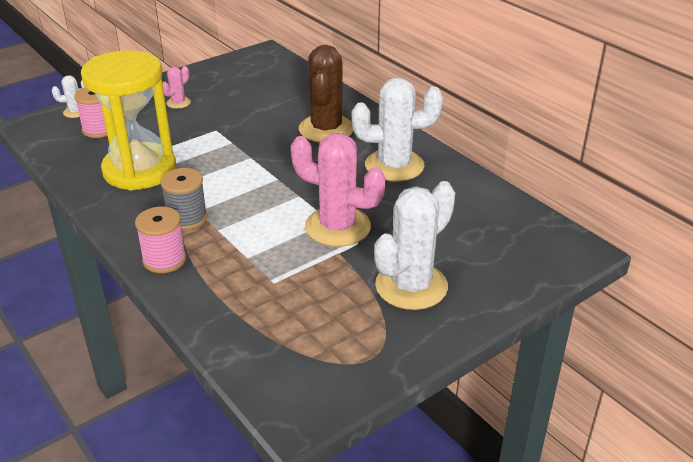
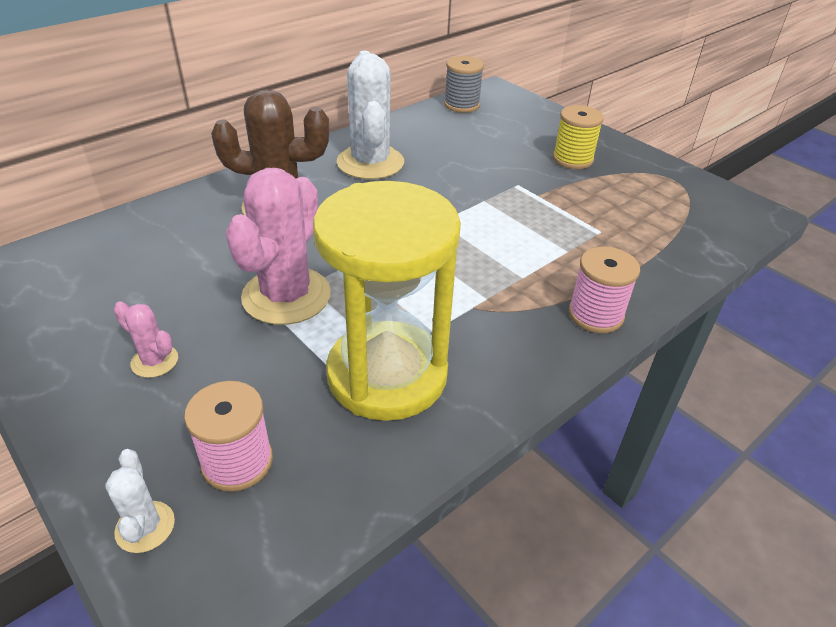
camera: 95 degrees left, 5 degrees up
grey spool [160,168,207,230] -> grey spool moved to [444,56,484,113]
pink cactus [291,133,386,247] -> pink cactus moved to [225,168,331,325]
white cactus [374,181,455,310] -> yellow spool [553,105,604,169]

